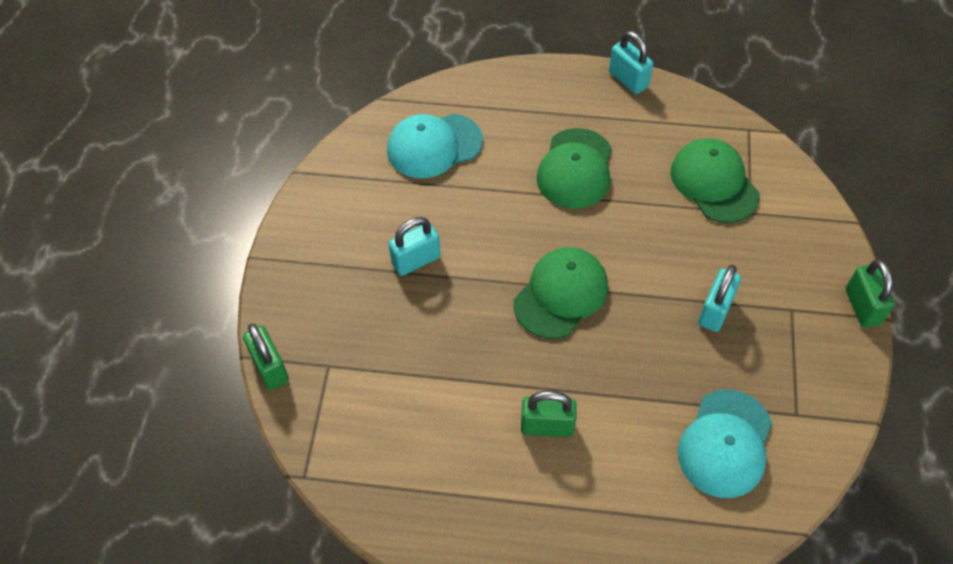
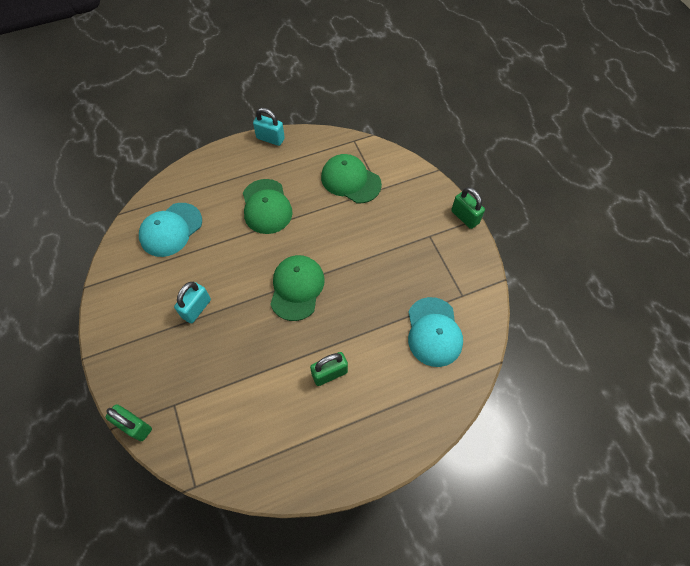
camera: 30 degrees left, 5 degrees up
turquoise padlock [698,265,741,332] -> none

